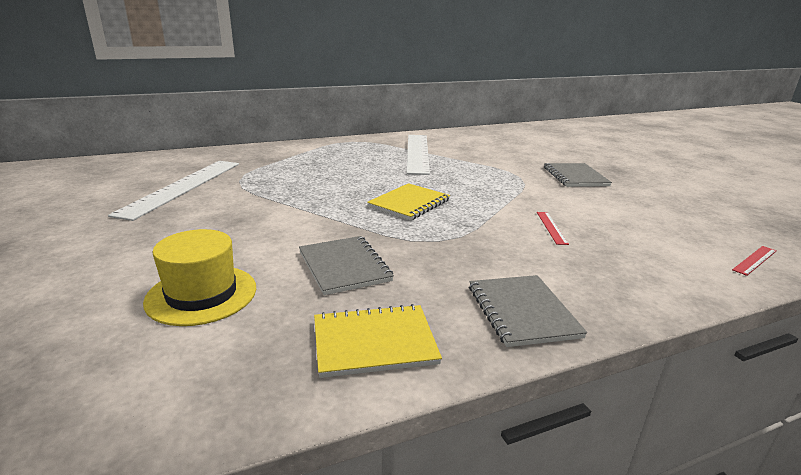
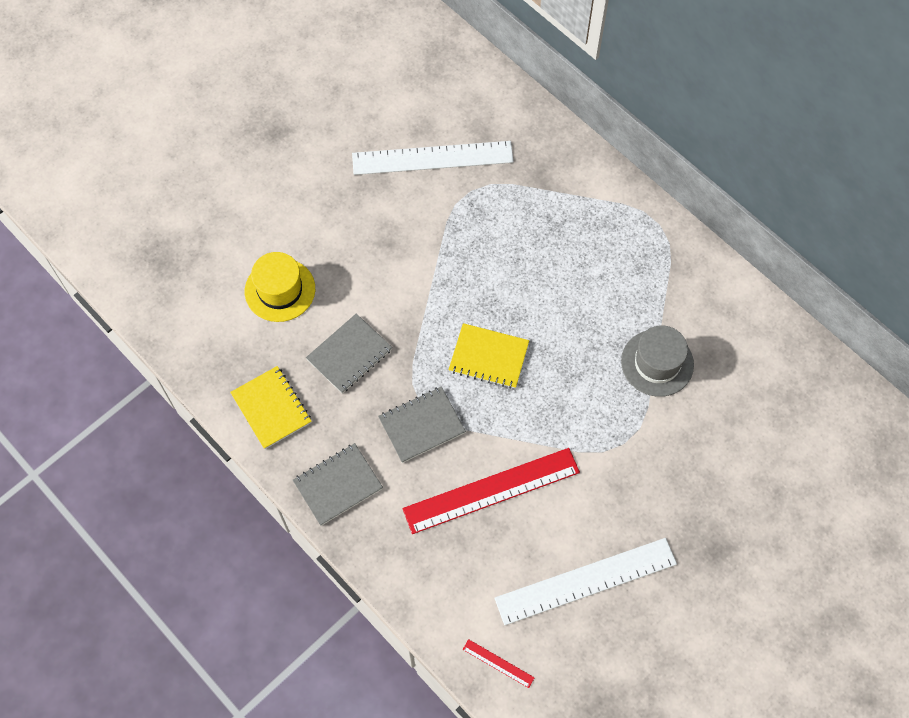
camera: 70 degrees right, 40 degrees up
white ruler [407,135,430,175] -> white ruler moved to [494,538,677,625]
red ruler [537,212,569,245] -> red ruler [402,448,580,534], size x2.50
grey notebook [544,163,612,187] -> grey notebook moved to [378,387,466,463]
none -> grey hat [621,325,694,397]

